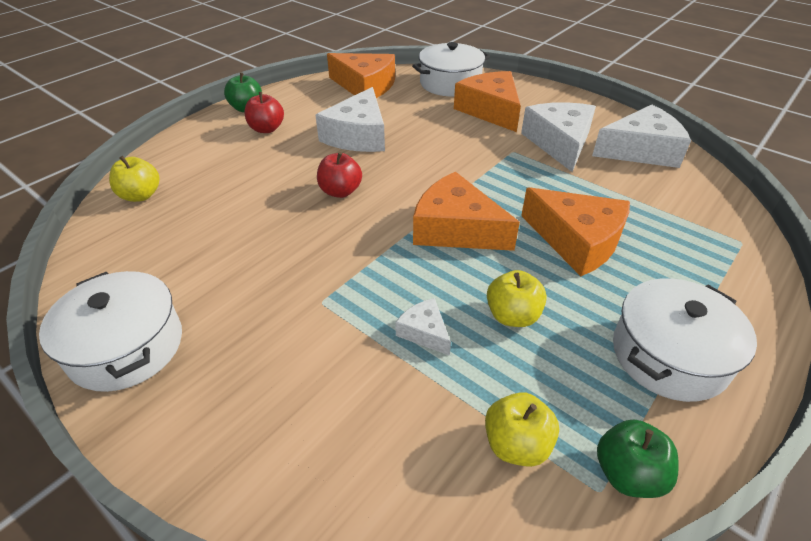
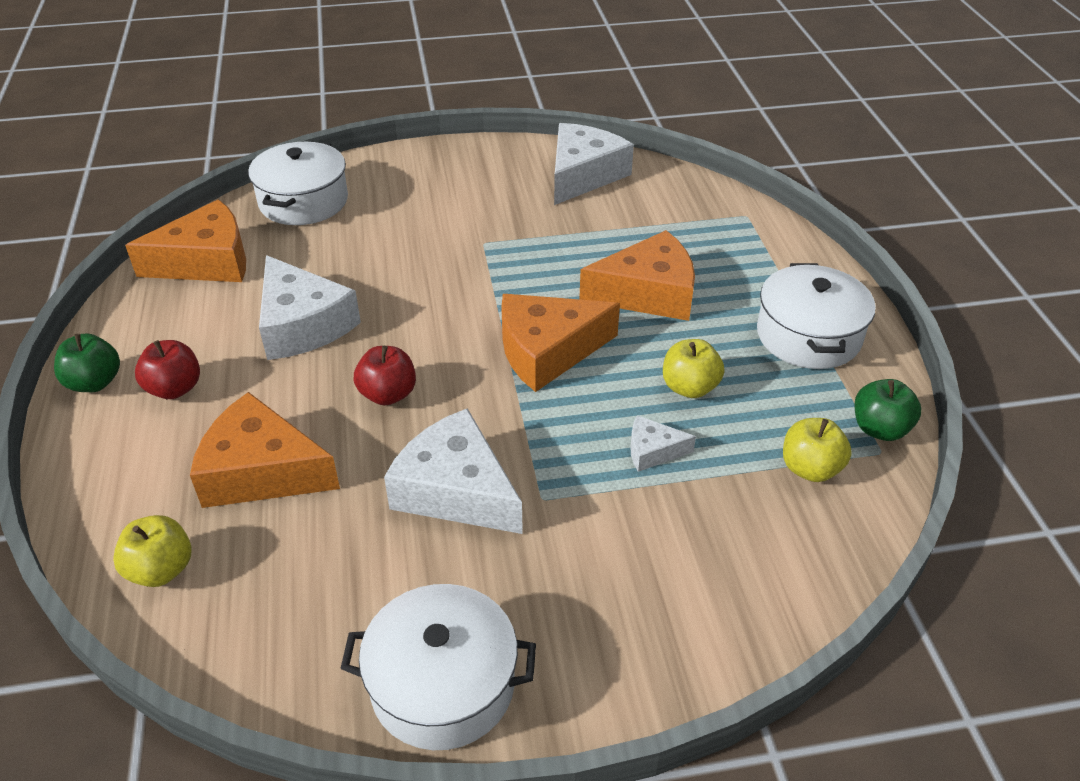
camera: 50 degrees left, 0 degrees up
orange cheese [454,71,521,132] -> orange cheese moved to [190,392,340,508]
white cheese [521,102,596,172] -> white cheese moved to [384,408,523,534]

